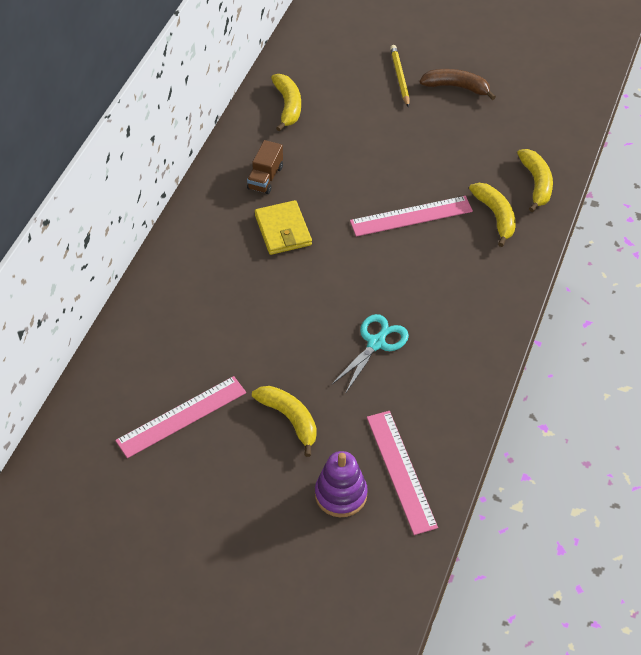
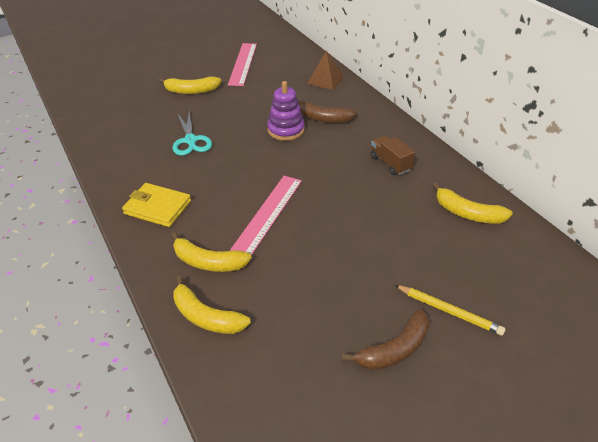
camera: 130 degrees right, 10 degrees down
yellow wallet [255,200,312,255] -> yellow wallet moved to [122,183,191,227]
purple stacking toy [315,451,368,517] -> purple stacking toy moved to [267,81,305,141]
pink ruler [367,411,438,535] -> none
none -> brown banana [298,100,357,123]
none -> brown pyramid [307,50,344,90]

